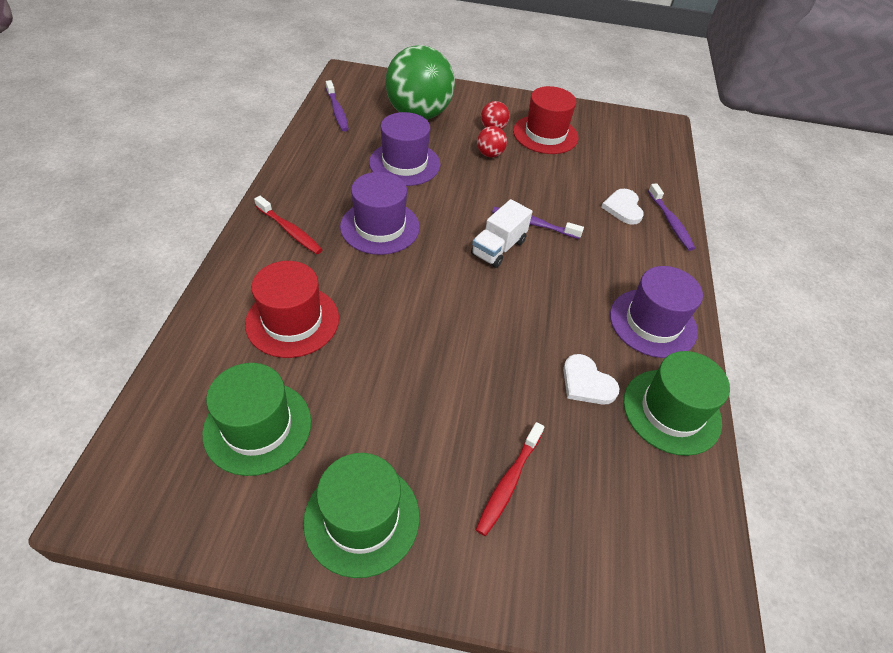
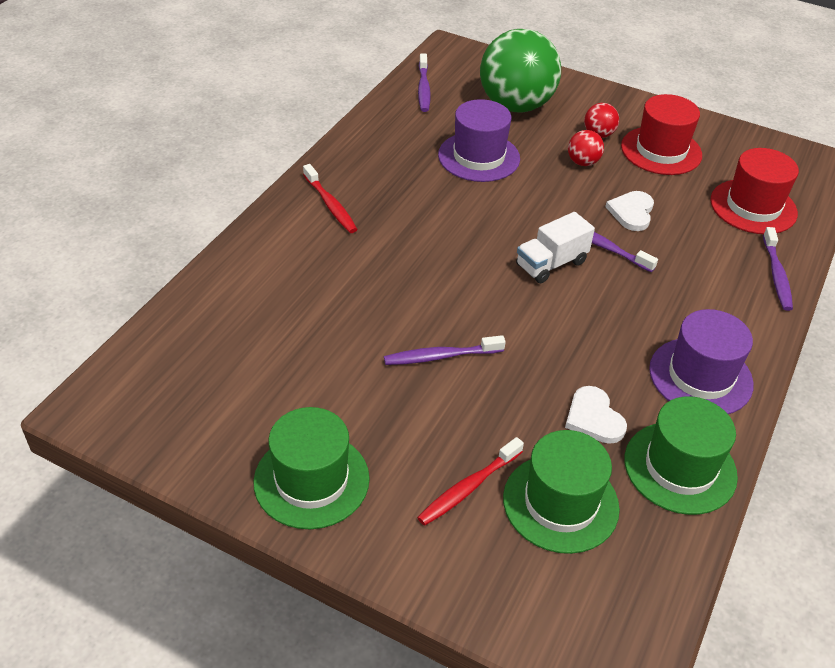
camera: 20 degrees right, 5 degrees down
green hat [202,363,311,476] -> green hat moved to [503,430,620,554]
red hat [245,261,339,358] -> red hat moved to [710,148,799,234]
purple hat [340,172,420,255] -> none
white heart [601,189,644,225] -> white heart moved to [605,191,654,231]
none -> purple toothbrush [384,335,506,365]

